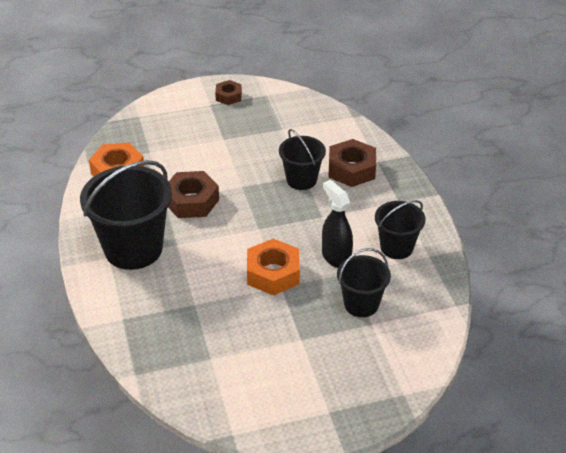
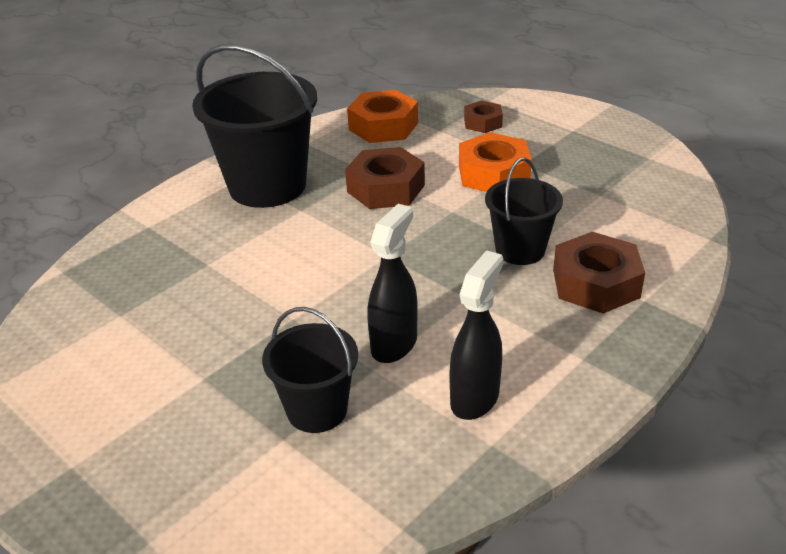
camera: 60 degrees right, 5 degrees down
brown nut [215,80,242,105] -> brown nut moved to [464,100,503,133]
orange nut [247,239,300,296] -> orange nut moved to [459,132,532,192]
black bucket [375,200,426,259] -> black spray bottle [450,250,503,420]

